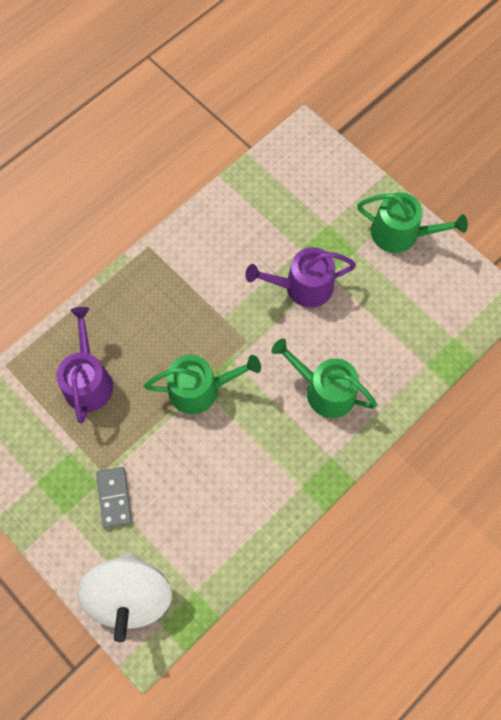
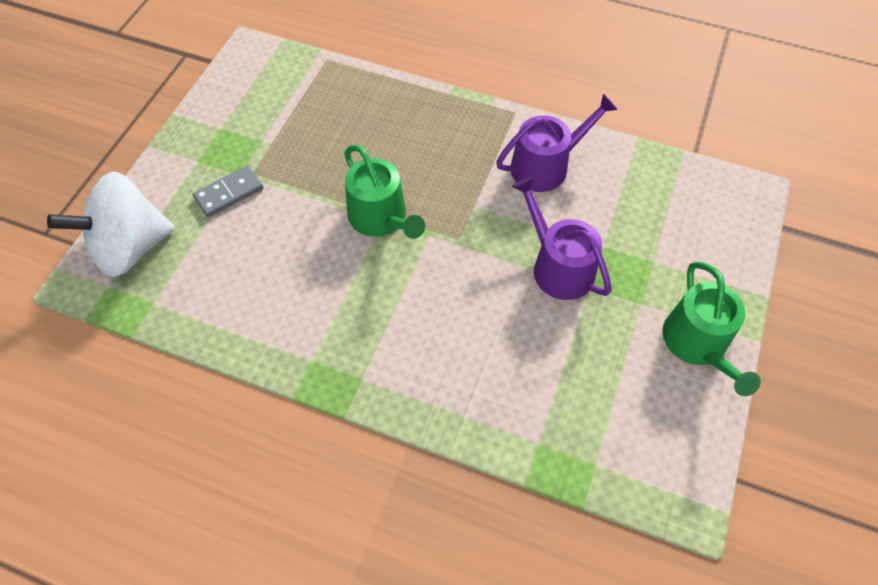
camera: 65 degrees right, 10 degrees down
purple watering can [57,307,113,423] -> purple watering can moved to [496,94,618,192]
green watering can [271,338,377,418] -> none

